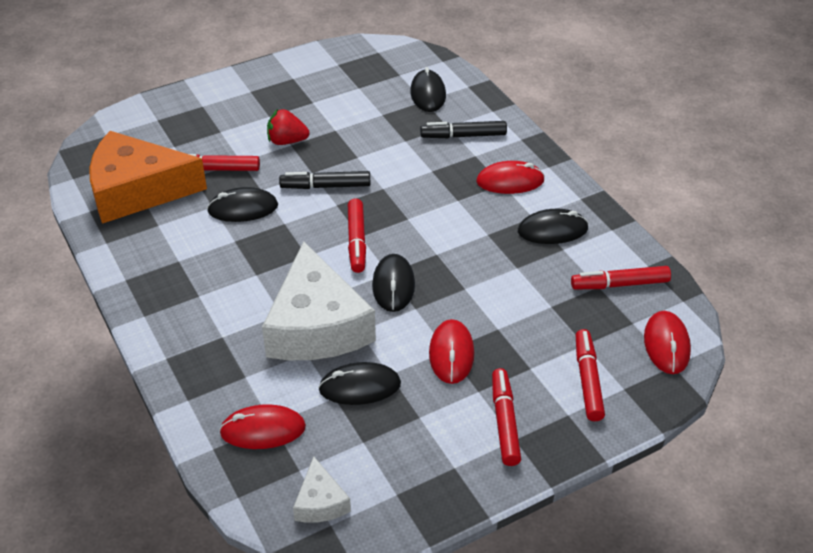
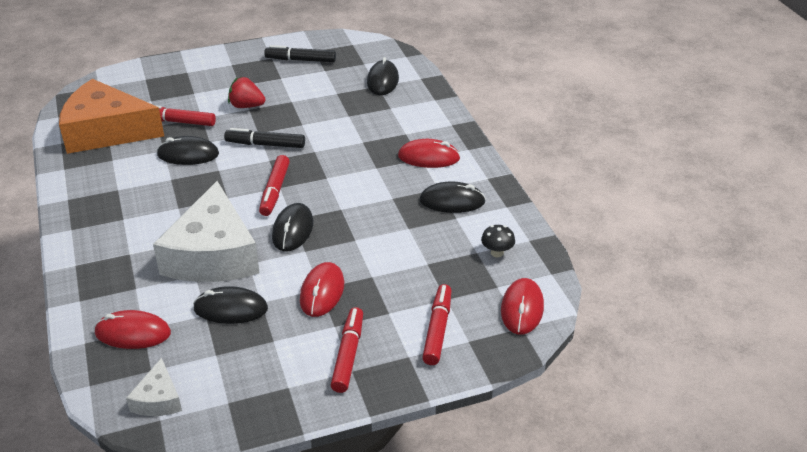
camera: 10 degrees right, 5 degrees down
black marker [420,121,507,138] -> black marker moved to [264,45,336,62]
red marker [571,266,671,289] -> black mushroom [481,225,515,257]

